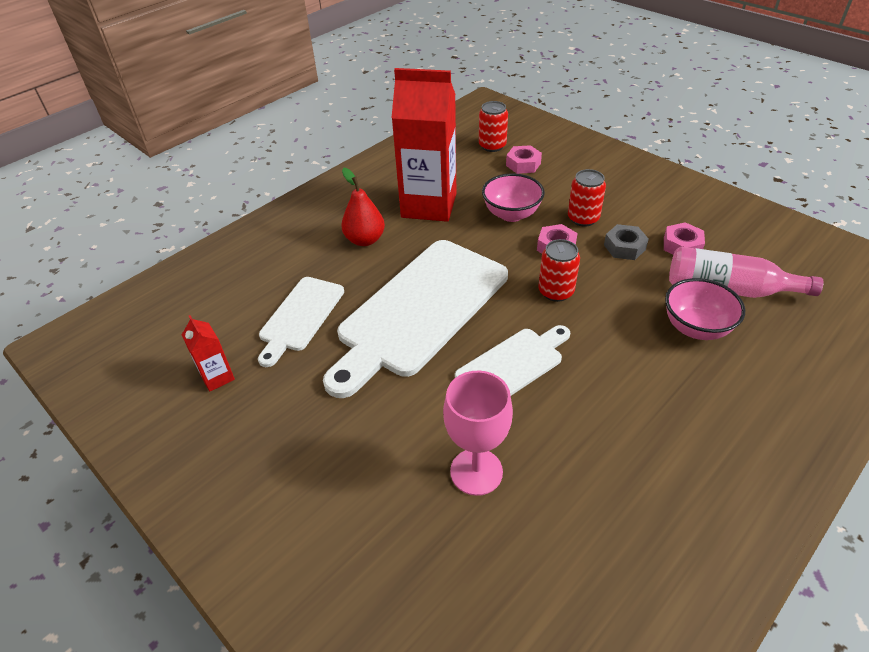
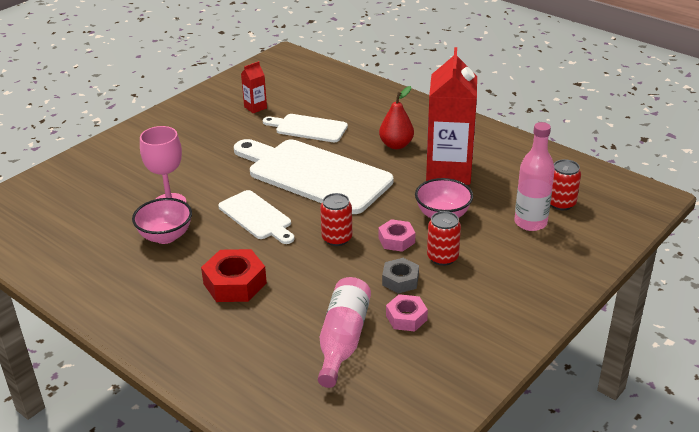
camera: 85 degrees right, 10 degrees down
pink nut [506,145,542,174] -> pink bottle [515,122,555,231]
pink bowl [665,278,745,340] -> pink bowl moved to [132,198,192,244]
none -> red nut [201,249,267,302]

